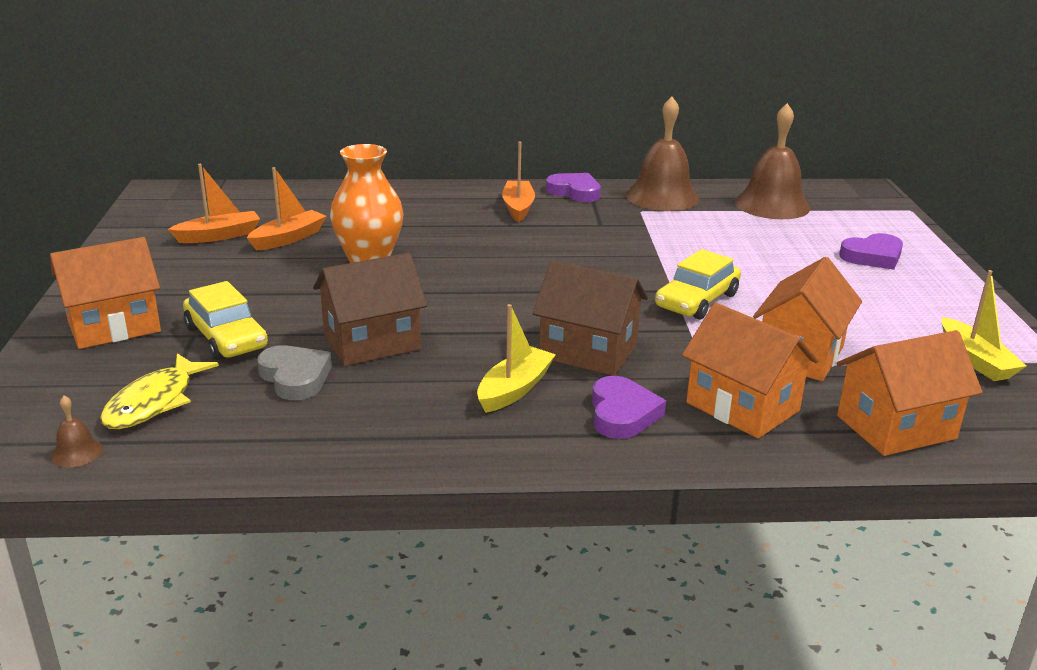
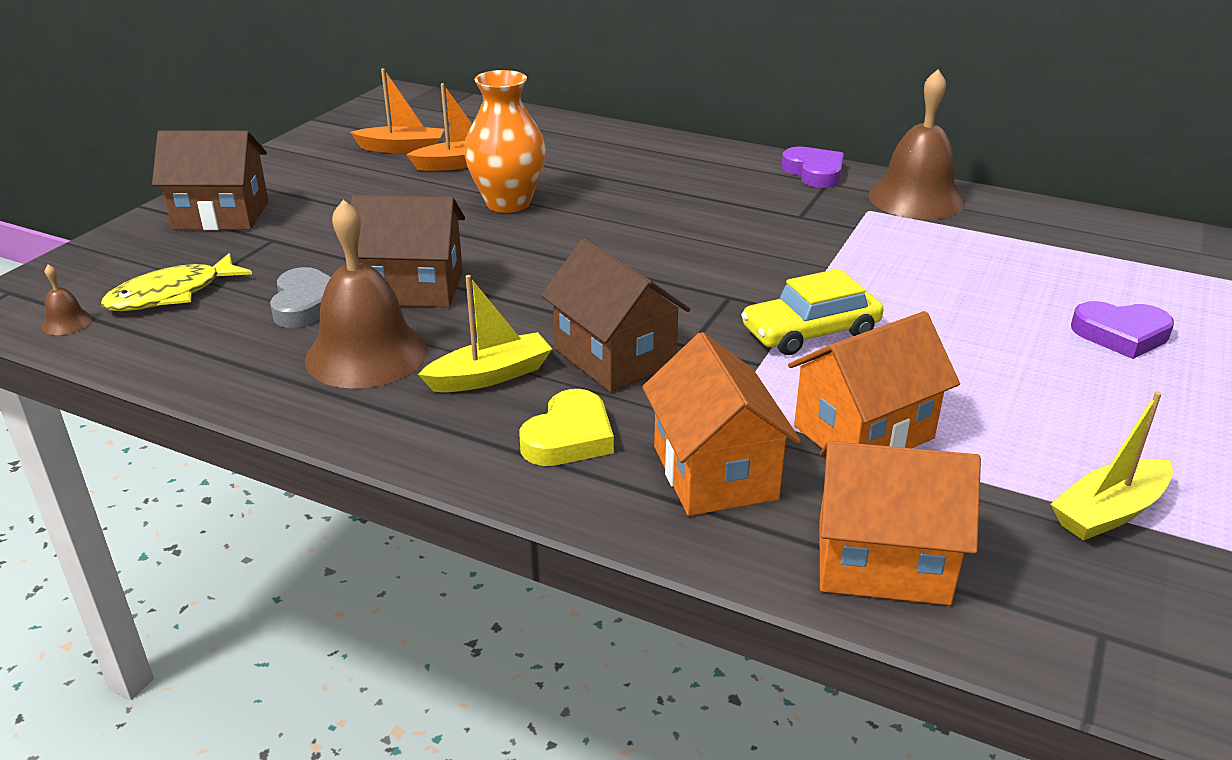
camera: 30 degrees right, 5 degrees up
orange house [50,237,161,349] -> brown house [152,130,269,230]
yellow car [183,281,268,360] -> none
orange boat [502,142,535,222] -> none
purple heart [592,376,666,439] -> yellow heart [519,389,614,466]
brown bell [735,103,810,219] -> brown bell moved to [305,199,428,389]
yellow boat [942,270,1026,381] -> yellow boat turned 45 degrees clockwise [1051,391,1173,541]

